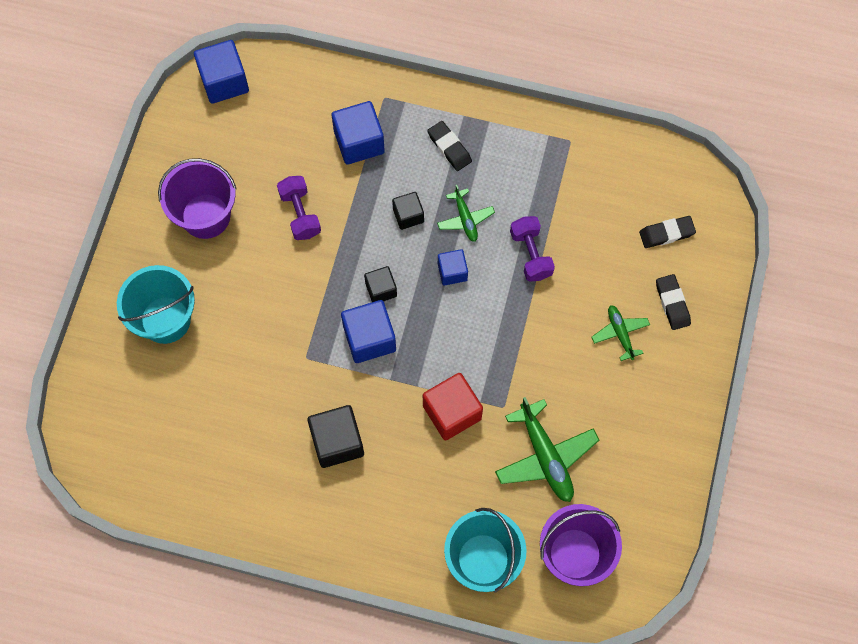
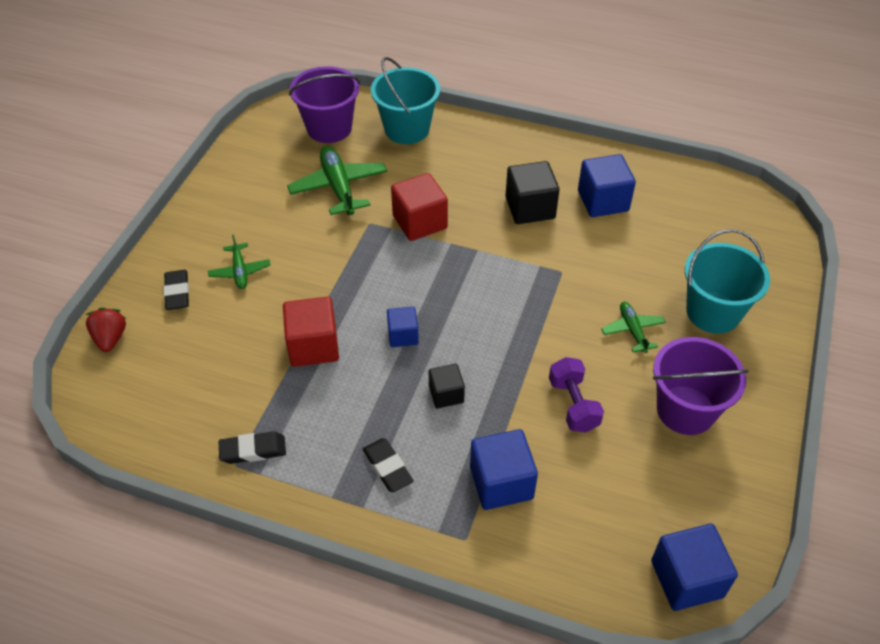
camera: 175 degrees left, 20 degrees down
blue cube [341,300,396,363] -> blue cube moved to [578,154,636,217]
black cube [364,266,397,302] -> none
green plane [437,185,495,242] -> green plane moved to [601,302,666,353]
purple dumbbell [510,216,555,282] -> red cube [283,297,339,367]
black eraser [639,216,696,248] -> black eraser moved to [219,431,286,464]
none -> red strawberry [85,308,126,352]

